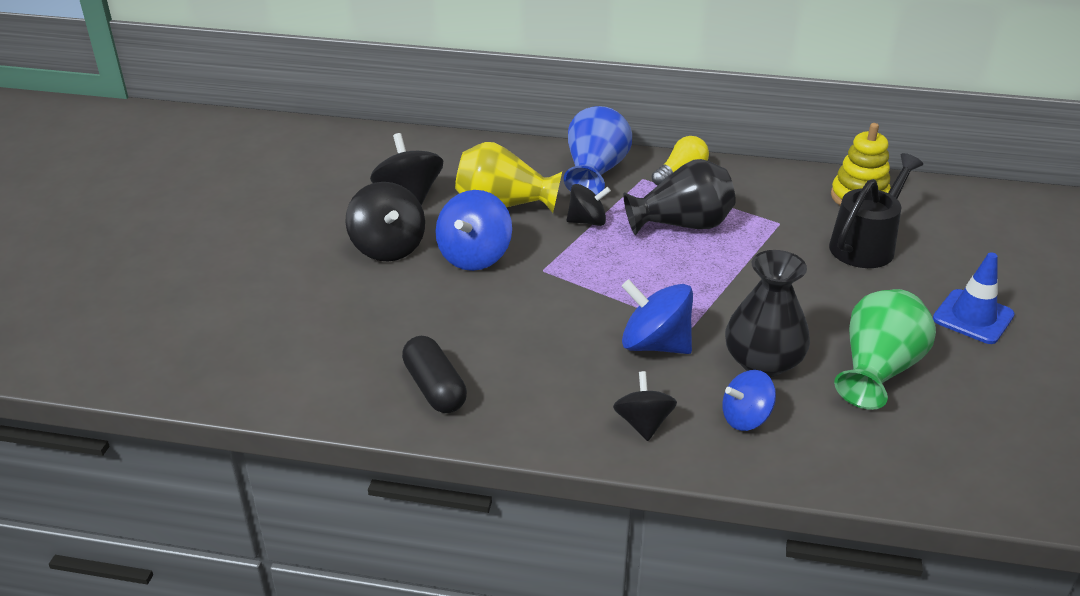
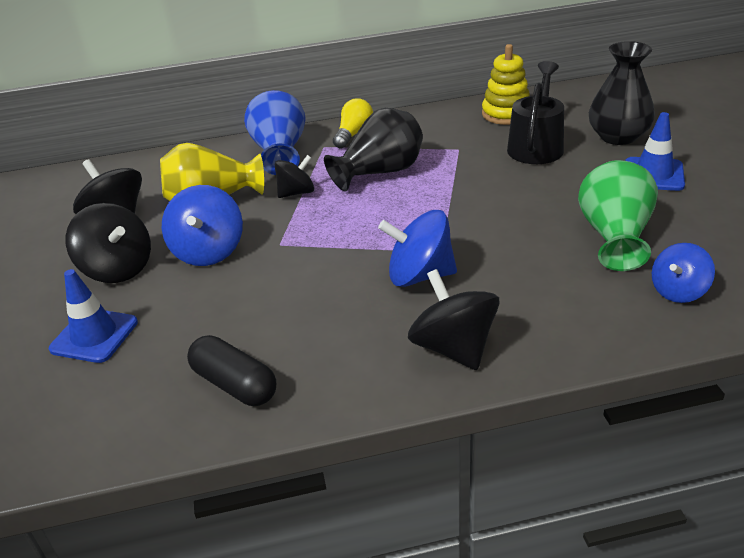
camera: 20 degrees left, 0 degrees up
black spinning top [613,371,677,441] -> black spinning top [408,269,500,370], size x1.53
blue spinning top [722,370,776,431] -> blue spinning top moved to [652,243,715,303]
black vase [725,250,810,377] -> black vase moved to [589,41,655,145]
none -> blue traffic cone [49,269,138,363]

